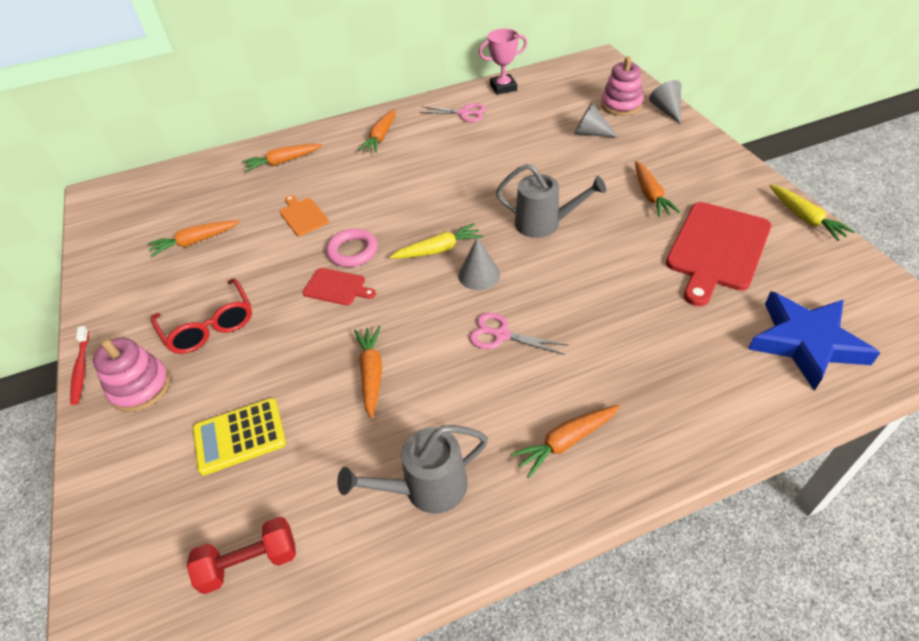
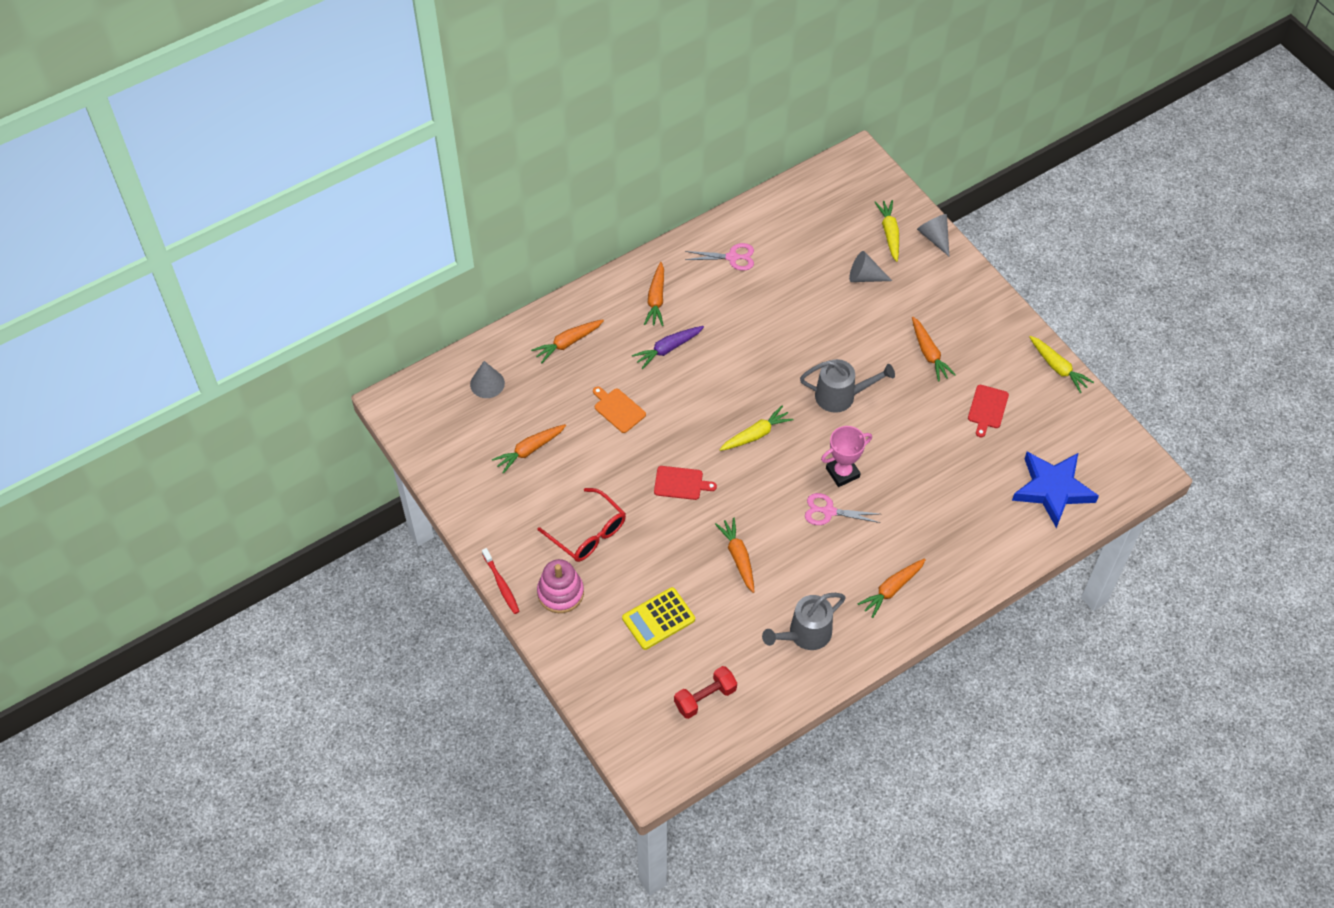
camera: 15 degrees left, 10 degrees up
pink ring [326,229,378,267] -> none
grey cone [458,237,500,290] -> grey cone moved to [470,361,505,398]
pink trophy [479,29,527,95] -> pink trophy moved to [821,426,872,487]
pink stacking toy [601,56,643,116] -> yellow carrot [874,200,899,262]
red cutting board [666,202,771,306] -> red cutting board [968,385,1009,437], size x0.49
none -> purple carrot [632,326,704,369]

